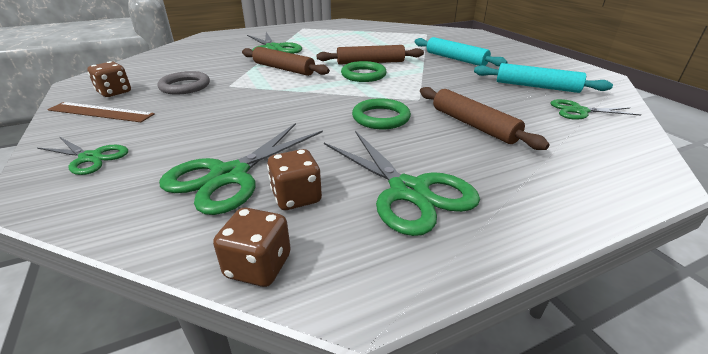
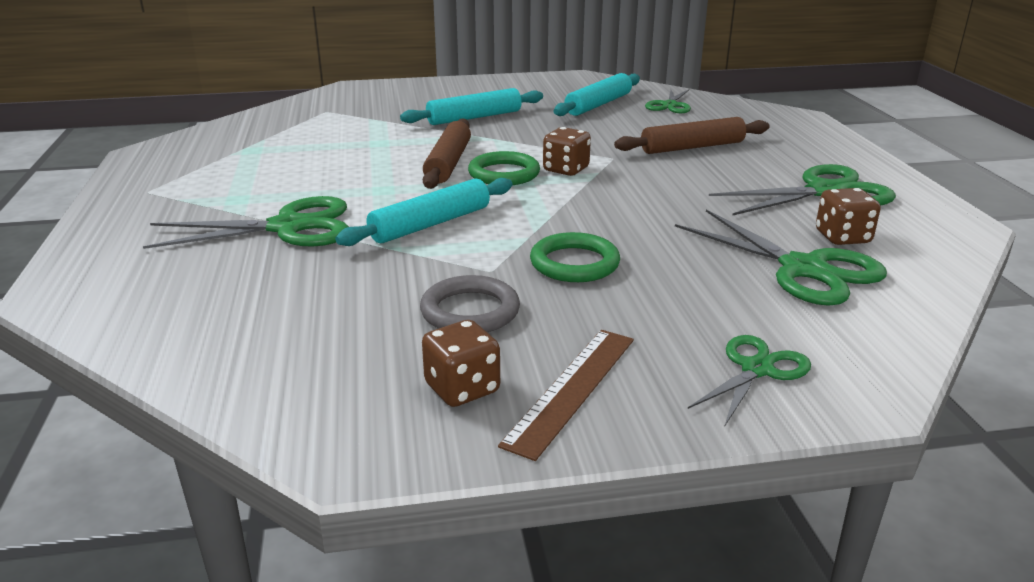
camera: 75 degrees left, 5 degrees down
brown dice [213,208,291,287] -> brown dice moved to [543,127,591,176]
brown rolling pin [242,47,330,76] -> turquoise rolling pin [335,178,513,246]
green ring [352,98,411,129] -> green ring moved to [530,232,620,282]

